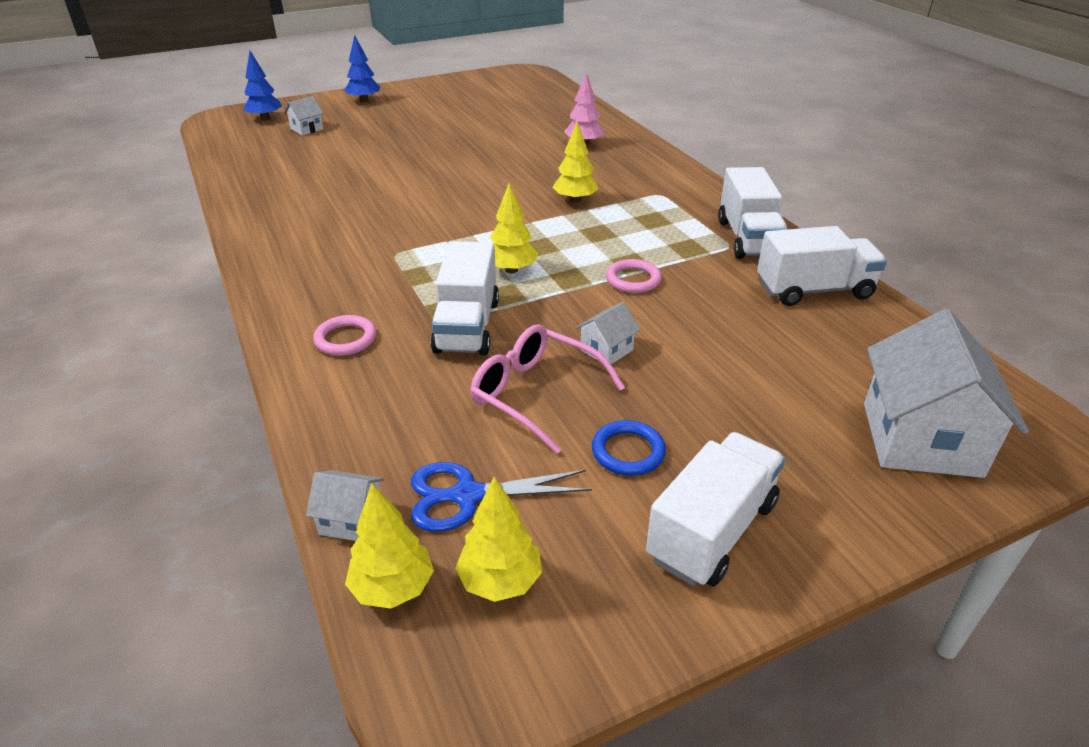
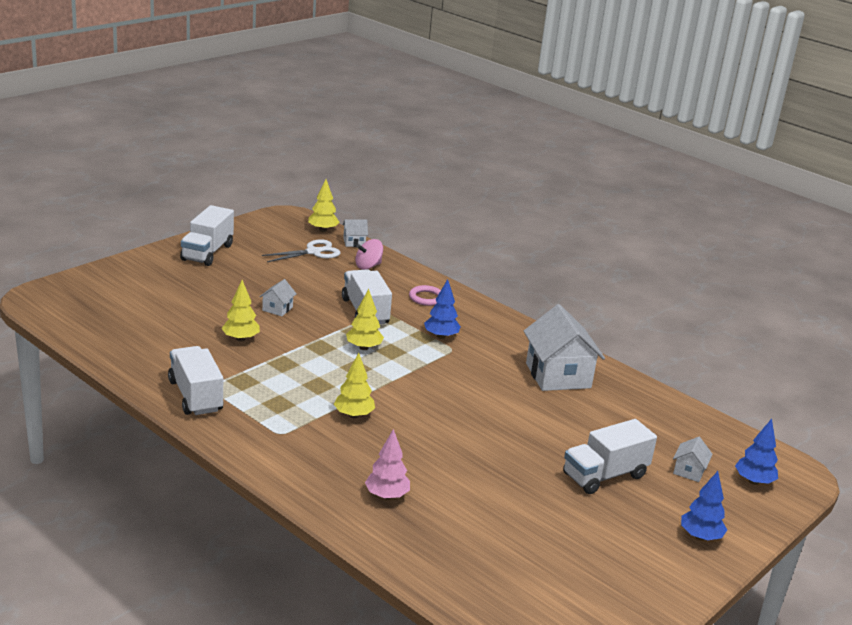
camera: 155 degrees right, 10 degrees down
blue scissors [411,462,592,532] -> white scissors [262,239,340,262]
yellow tree [455,477,542,602] -> yellow tree moved to [221,280,260,342]
pink glasses [470,324,625,454] -> none
blue ring [592,420,666,476] -> none
pink ring [606,259,662,293] -> none
white truck [757,226,887,306] -> white truck moved to [563,419,657,494]
white house [864,309,1029,478] -> white house moved to [524,304,605,391]
none -> pink spinning top [355,239,383,270]
none -> blue tree [424,279,461,339]

